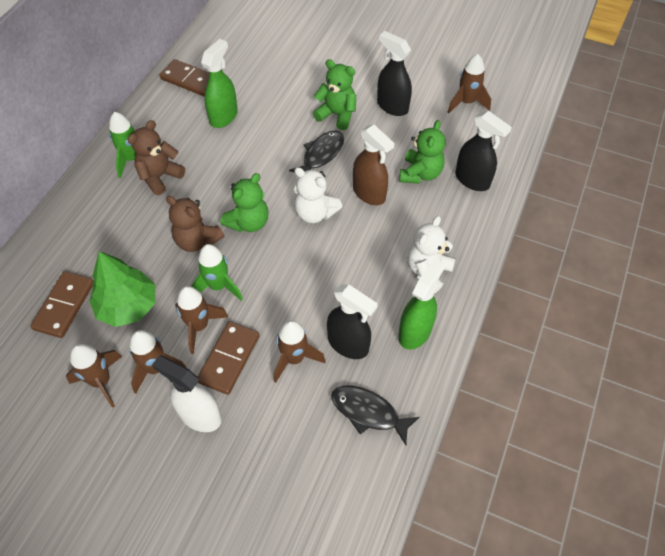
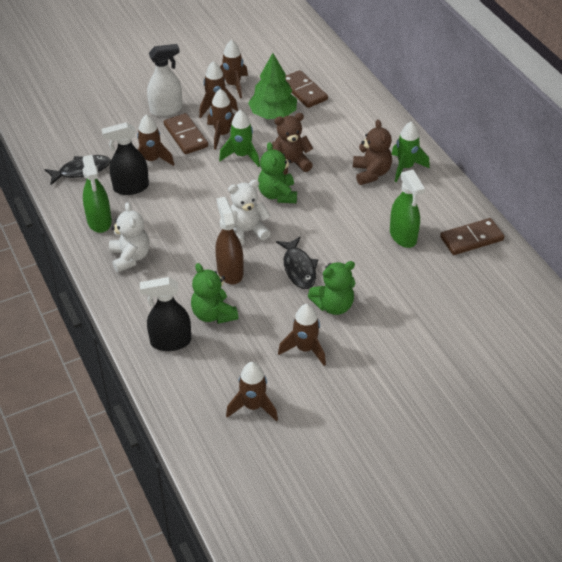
camera: 130 degrees right, 10 degrees down
brown spray bottle [353,124,395,205] -> brown spray bottle turned 75 degrees clockwise [216,197,243,285]
black spray bottle [377,31,412,116] -> brown rocket [278,304,326,366]

